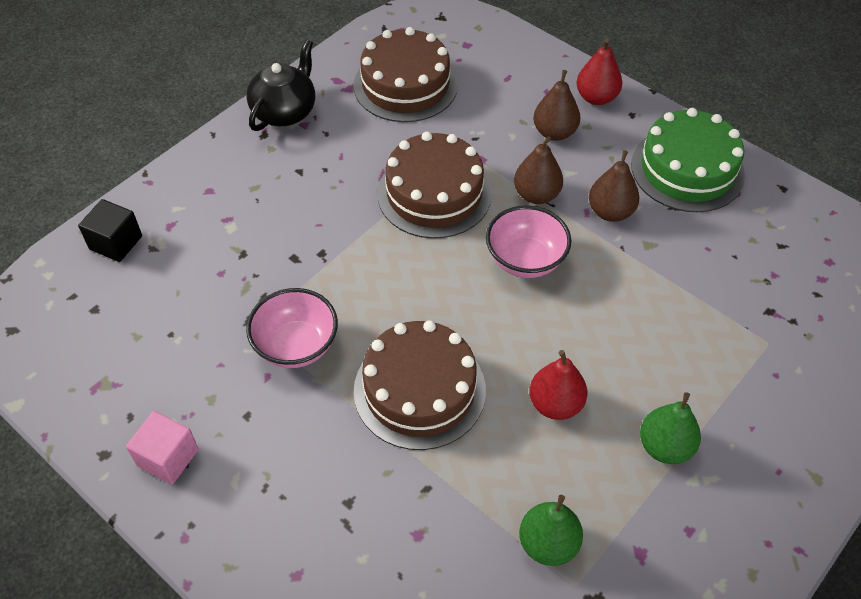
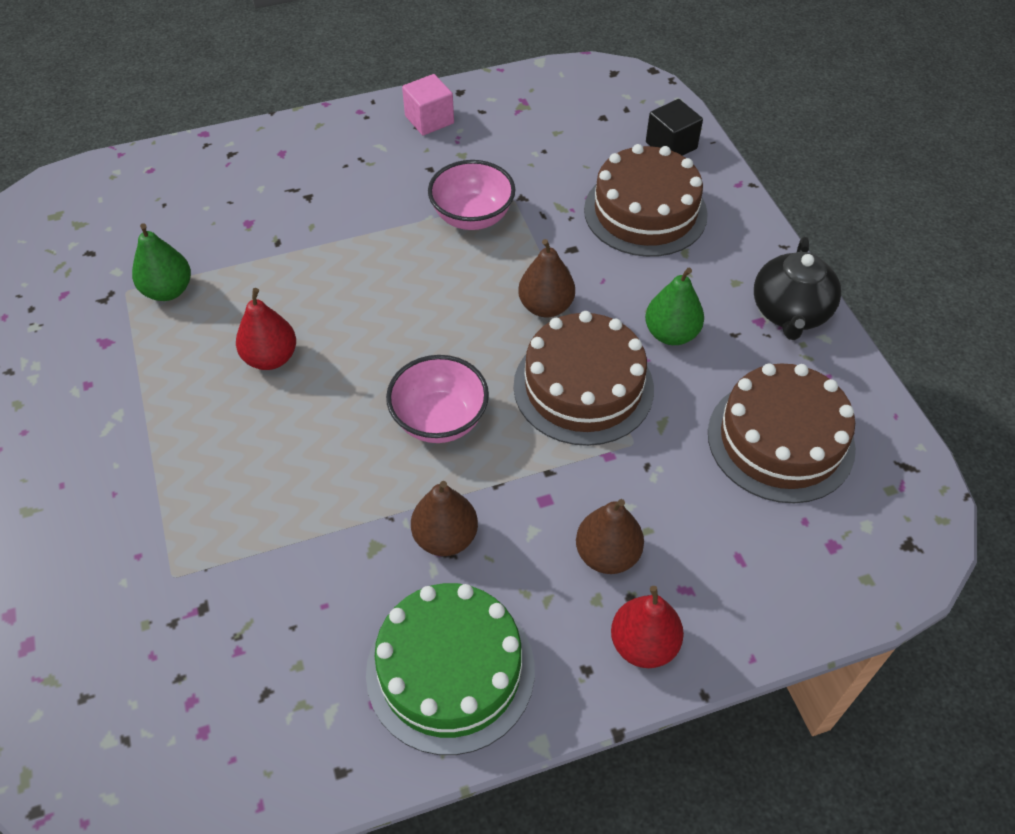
camera: 120 degrees right, 0 degrees up
black teapot [247,39,315,131] -> black teapot turned 45 degrees clockwise [754,237,841,340]
brown cake [354,320,486,450] -> brown cake moved to [584,144,708,257]
brown pear [514,136,563,204] -> brown pear moved to [518,239,575,317]
green pear [640,392,701,464] -> green pear moved to [645,268,704,345]

